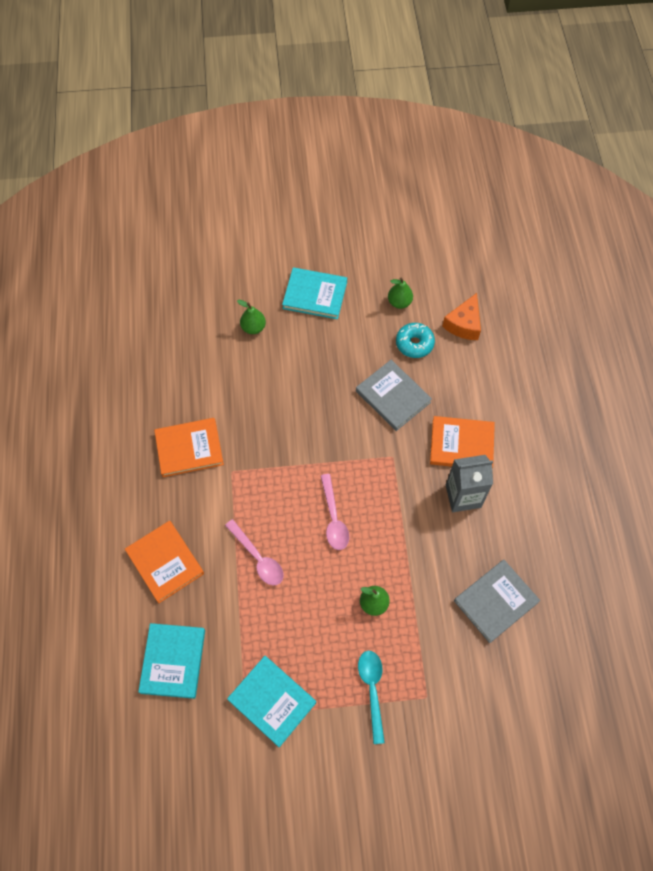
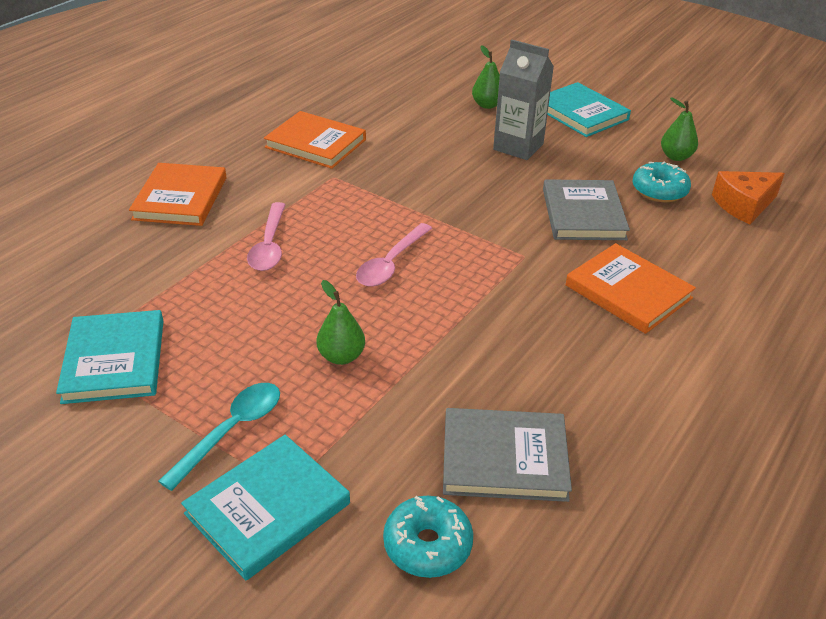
camera: 40 degrees right, 25 degrees down
turquoise book [138,623,205,699] -> turquoise book moved to [181,435,350,580]
grey carton [446,455,493,512] -> grey carton moved to [493,40,554,160]
none -> turquoise donut [383,496,473,578]

